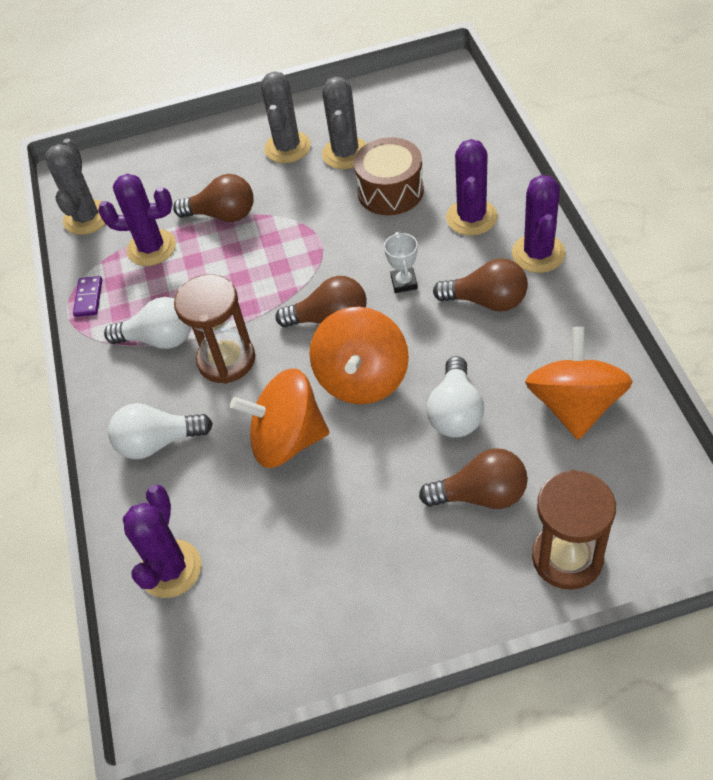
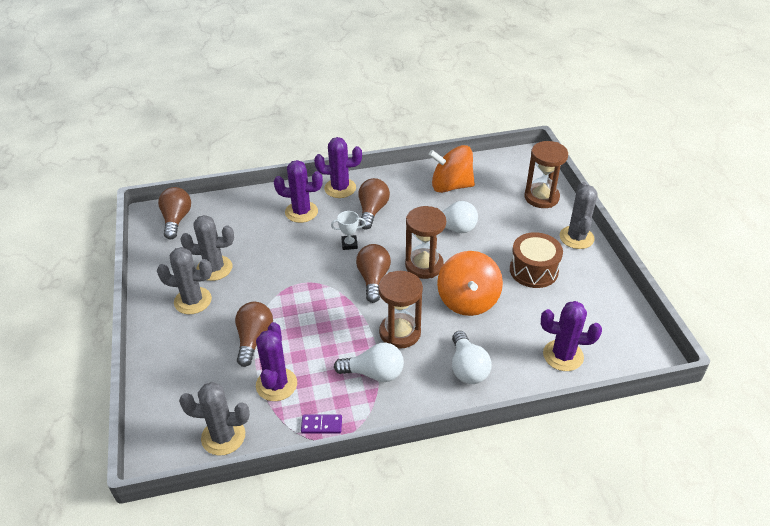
camera: 95 degrees left, 10 degrees down
white light bulb [104,297,191,349] -> white light bulb turned 90 degrees clockwise [334,343,404,382]
orange spinning top [309,307,409,404] -> brown hourglass [405,206,446,279]
brown drum [354,137,424,215] -> brown drum moved to [510,232,563,288]
brown light bulb [419,448,528,509] -> brown light bulb moved to [158,187,191,240]
none -> grey cactus [560,182,598,249]

